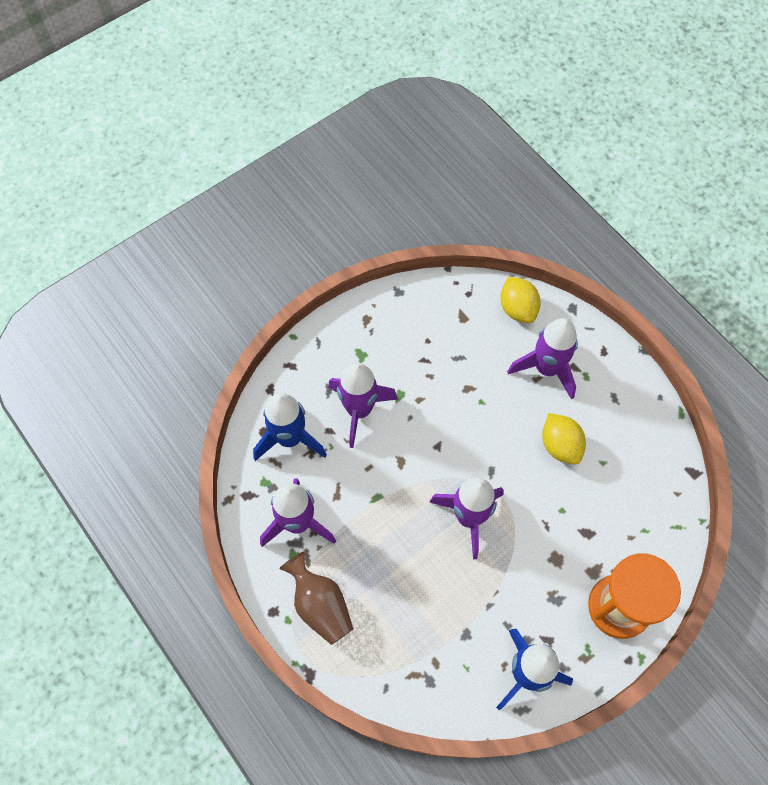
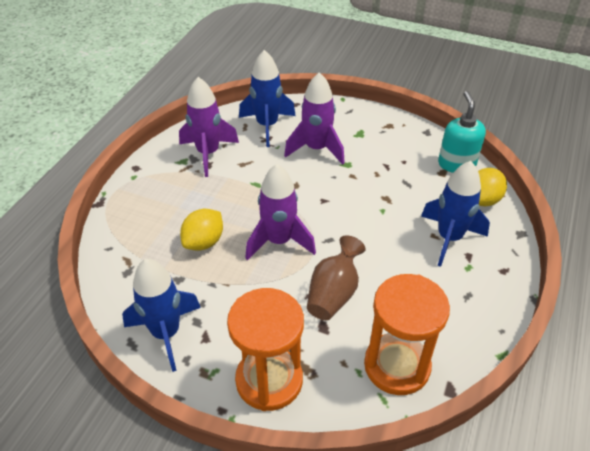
camera: 60 degrees right, 20 degrees down
brown vase [279,552,354,645] -> brown vase moved to [307,235,366,320]
purple rocket [507,318,578,399] -> blue rocket [421,161,490,267]
yellow lemon [542,413,586,465] -> yellow lemon moved to [180,209,223,251]
none -> orange hourglass [364,274,450,395]
none -> turquoise soap dispenser [438,91,486,173]

